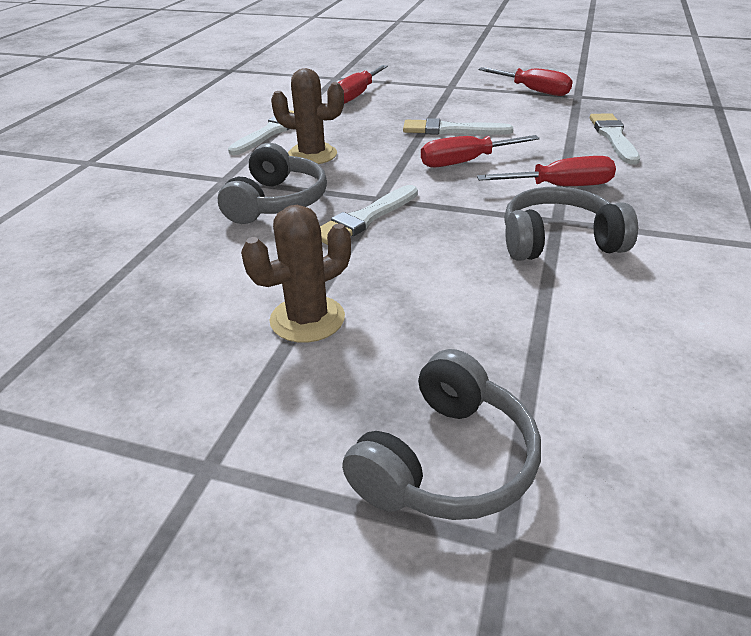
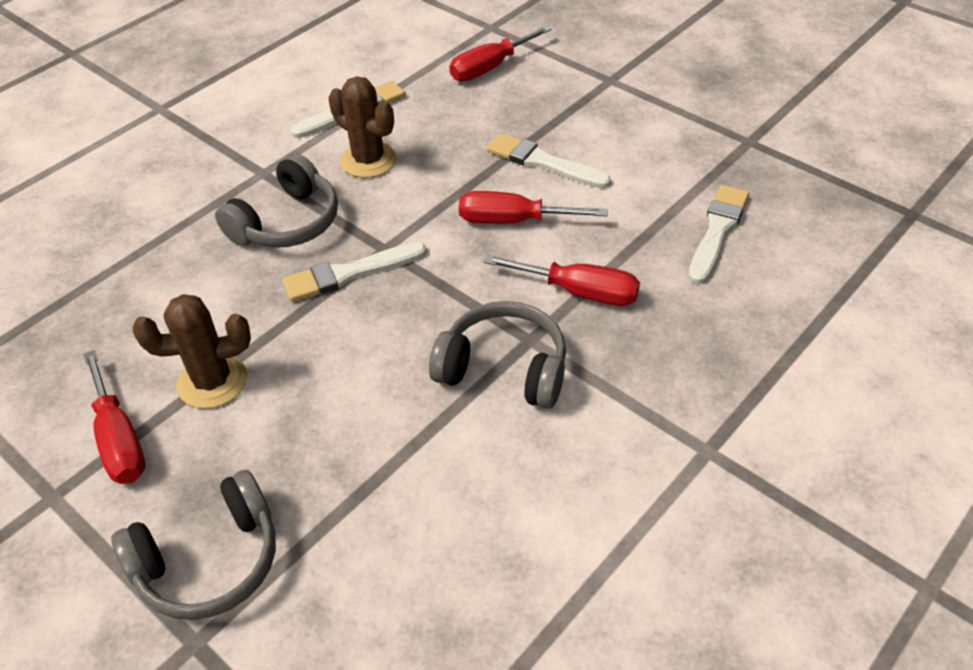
camera: 25 degrees right, 10 degrees up
red screwdriver [478,67,573,96] -> red screwdriver moved to [83,350,146,484]

